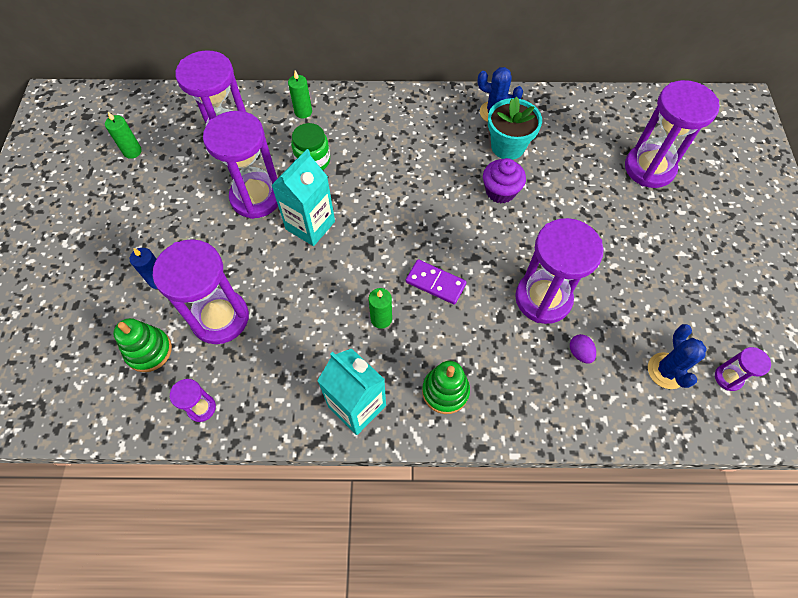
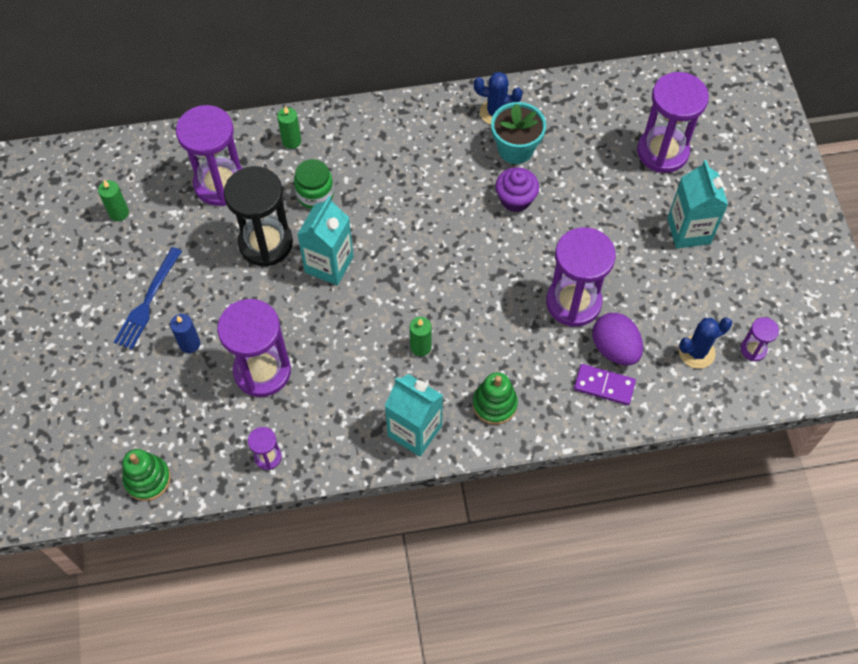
camera: 10 degrees left, 0 degrees up
green stacking toy [113,318,172,372] -> green stacking toy moved to [122,449,171,501]
purple hourglass [203,111,278,219] -> black hourglass [224,166,293,267]
purple domino [406,259,467,305] -> purple domino moved to [574,364,636,405]
purple egg [570,334,596,364] -> purple egg [592,313,643,366], size x1.99
blue cactus [648,324,707,389] -> blue cactus turned 75 degrees clockwise [679,317,732,369]
none -> blue fork [114,247,182,349]
none -> turquoise carton [667,160,728,249]

